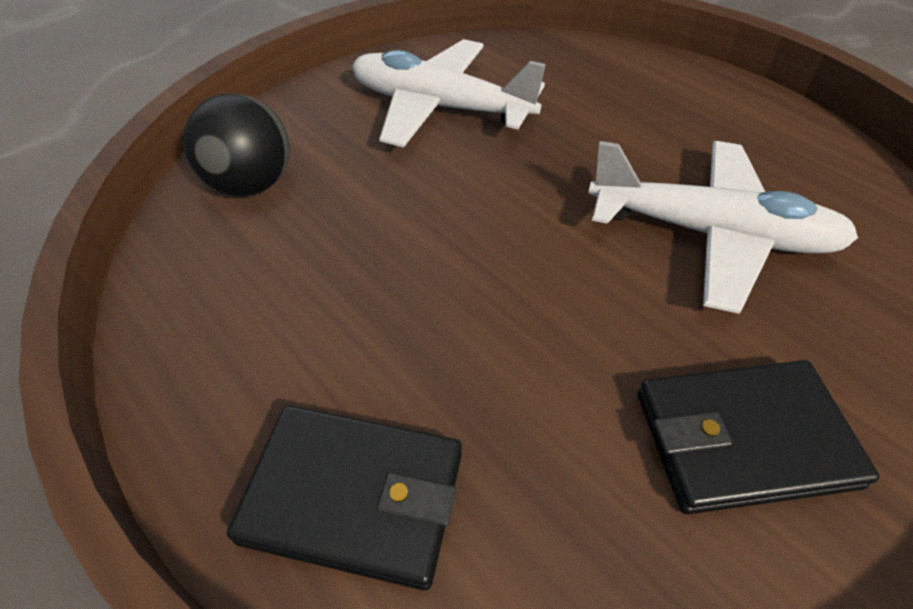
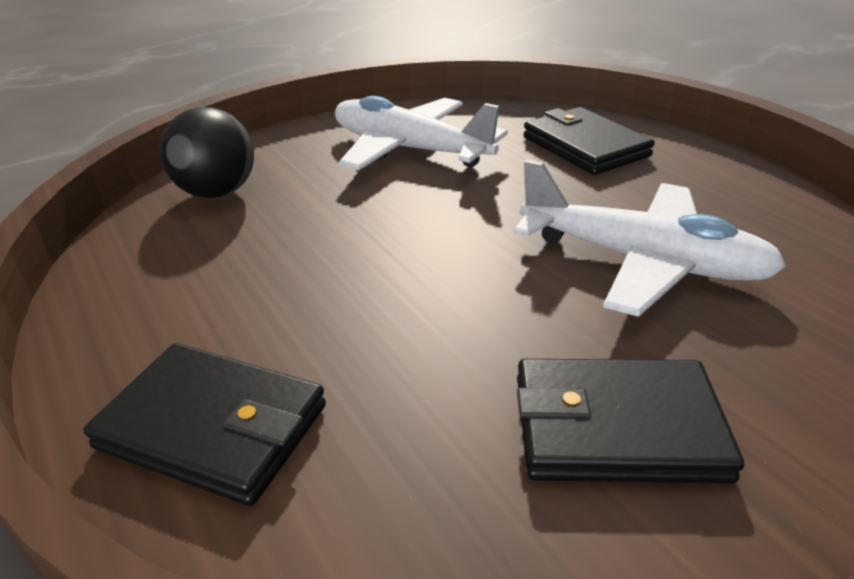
camera: 10 degrees right, 15 degrees down
none -> black wallet [524,107,655,175]

